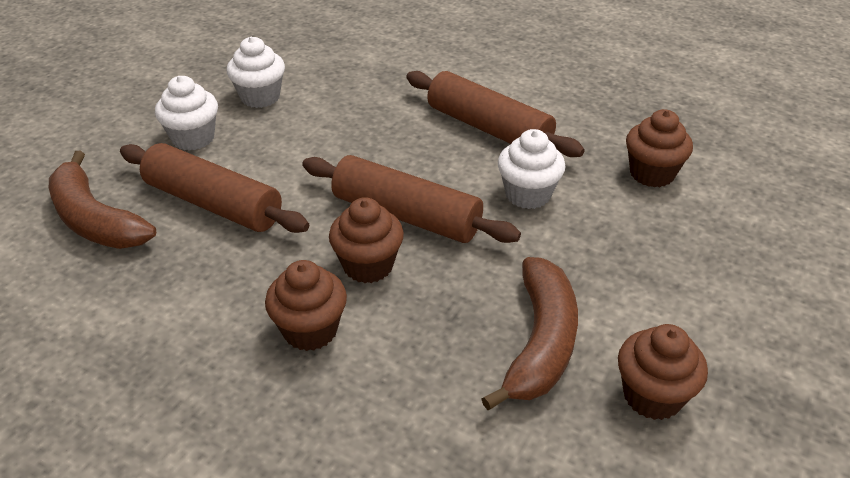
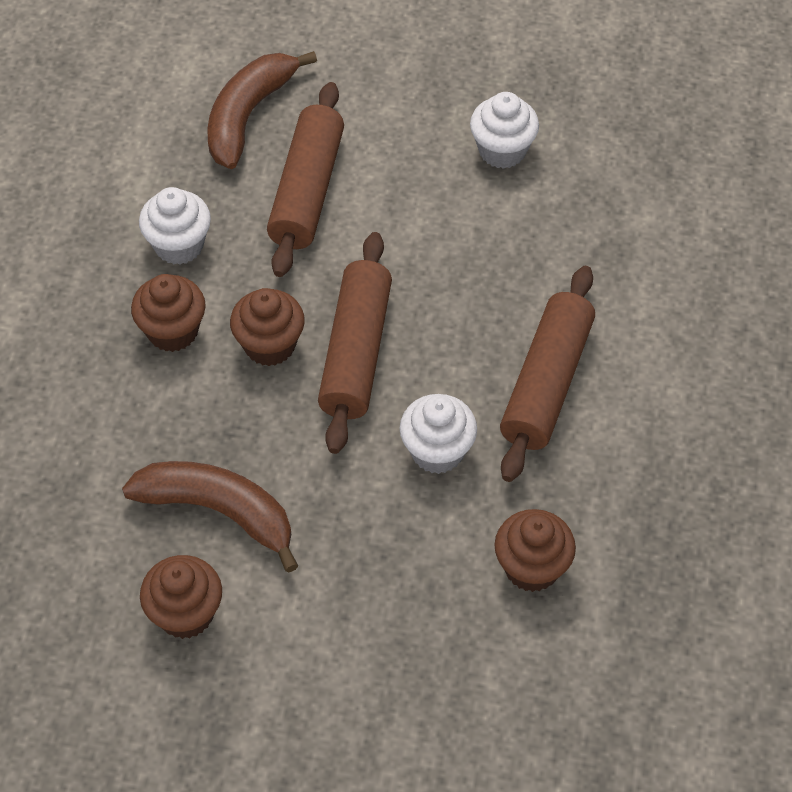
camera: 70 degrees right, 15 degrees up
white cupcake [155,76,218,151] -> white cupcake moved to [139,187,211,265]
brown banana [481,257,578,410] -> brown banana turned 150 degrees counterclockwise [122,461,298,572]

